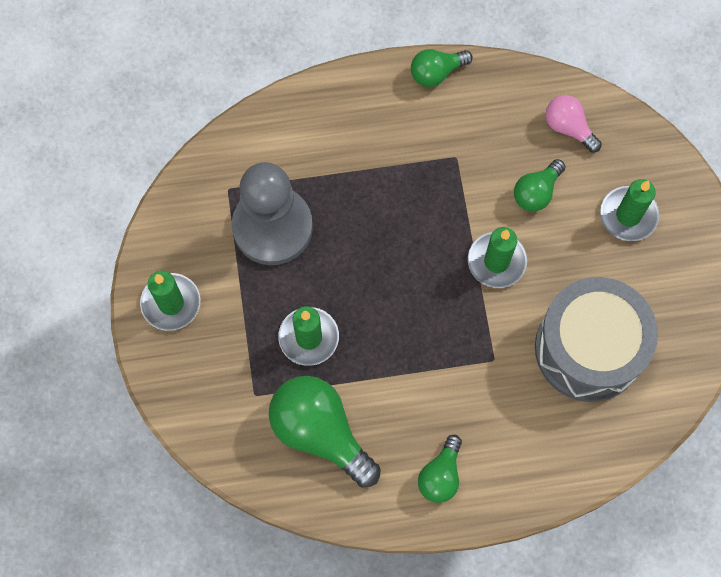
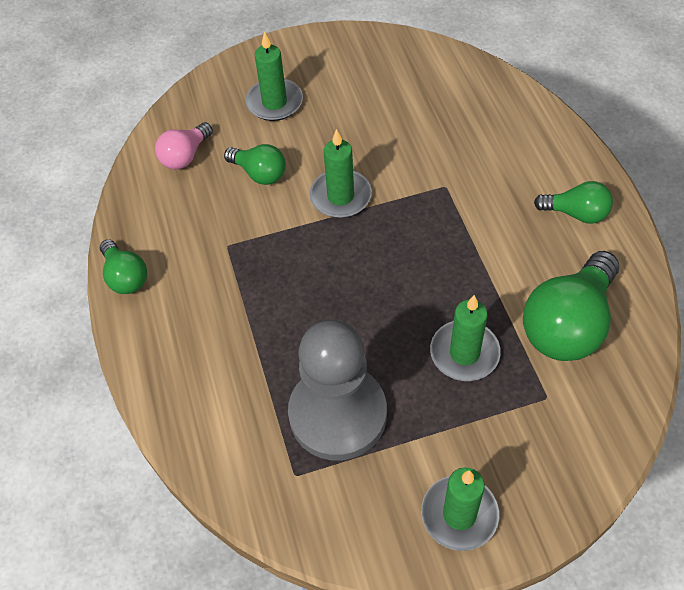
camera: 95 degrees left, 15 degrees down
grey drum [535,277,658,402] -> none

